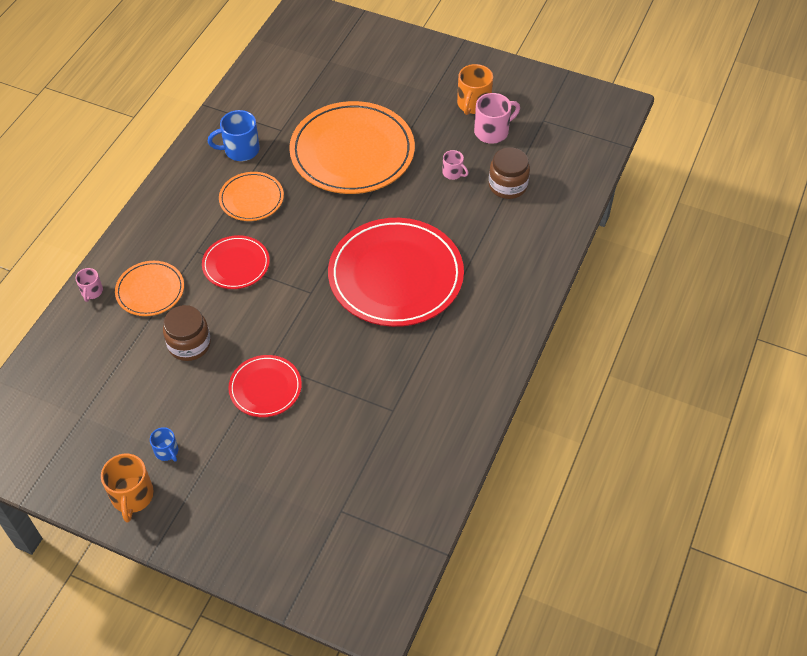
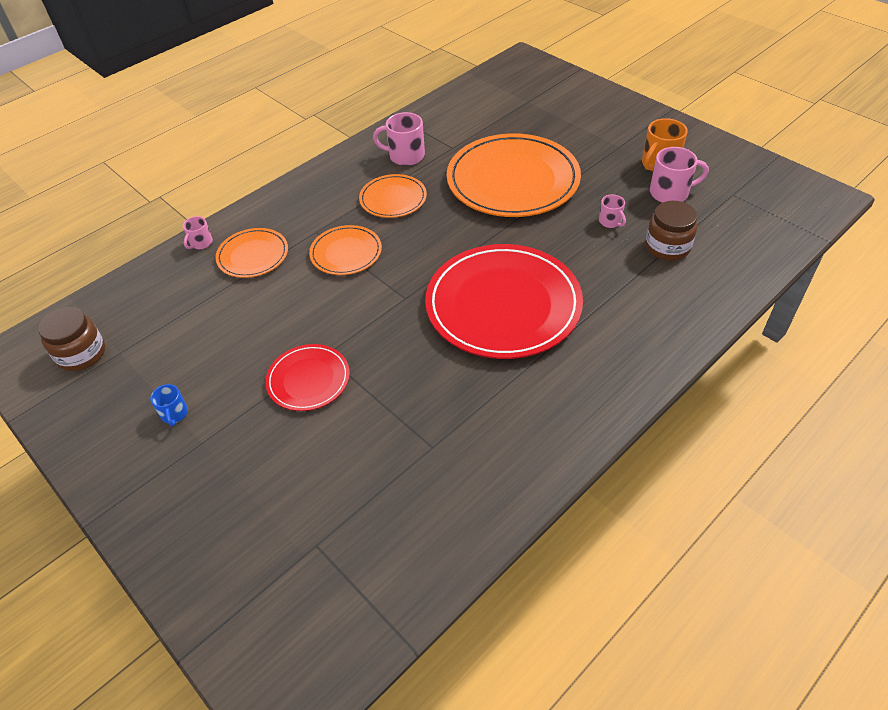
camera: 25 degrees right, 5 degrees down
orange mug [101,454,154,522] -> none
brown jar [163,305,211,361] -> brown jar moved to [38,307,105,371]
red plate [202,235,270,289] -> orange plate [309,225,382,275]
blue mug [208,110,260,161] -> pink mug [373,112,425,166]

